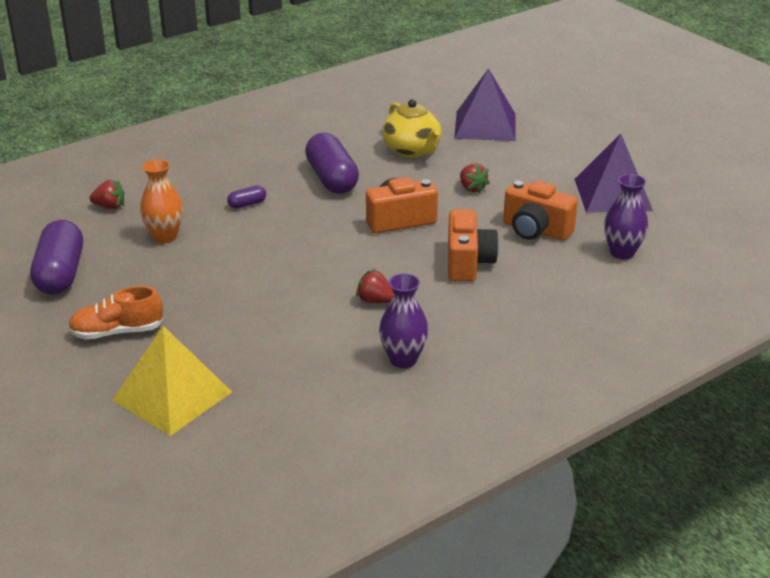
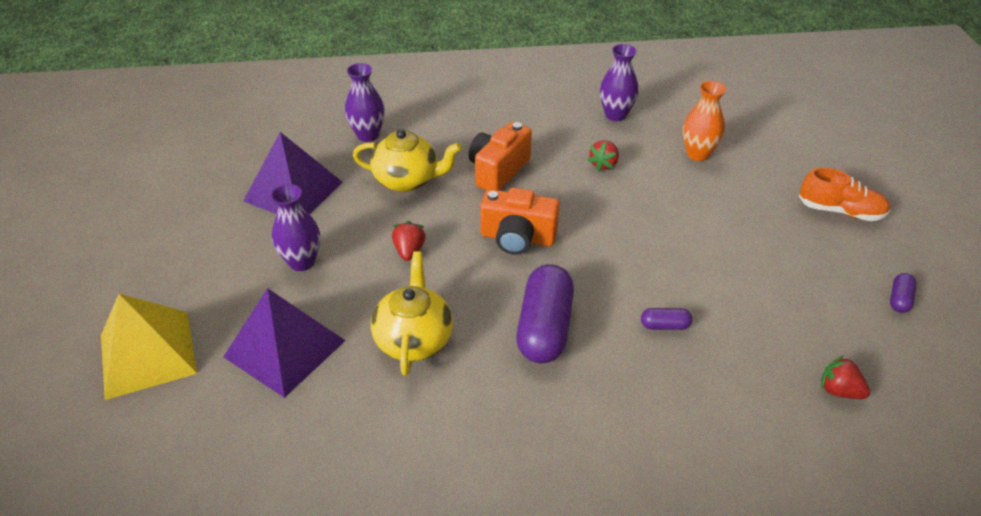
camera: 150 degrees left, 10 degrees up
purple capsule [30,220,83,295] -> purple capsule [890,273,917,313], size x0.44
yellow pyramid [112,326,232,436] -> yellow pyramid moved to [101,294,197,400]
orange vase [140,159,183,243] -> orange vase moved to [683,81,727,161]
red strawberry [356,269,394,303] -> red strawberry turned 60 degrees clockwise [588,140,619,171]
orange camera [503,181,578,240] -> yellow teapot [353,129,461,192]
none -> purple vase [270,184,320,271]

